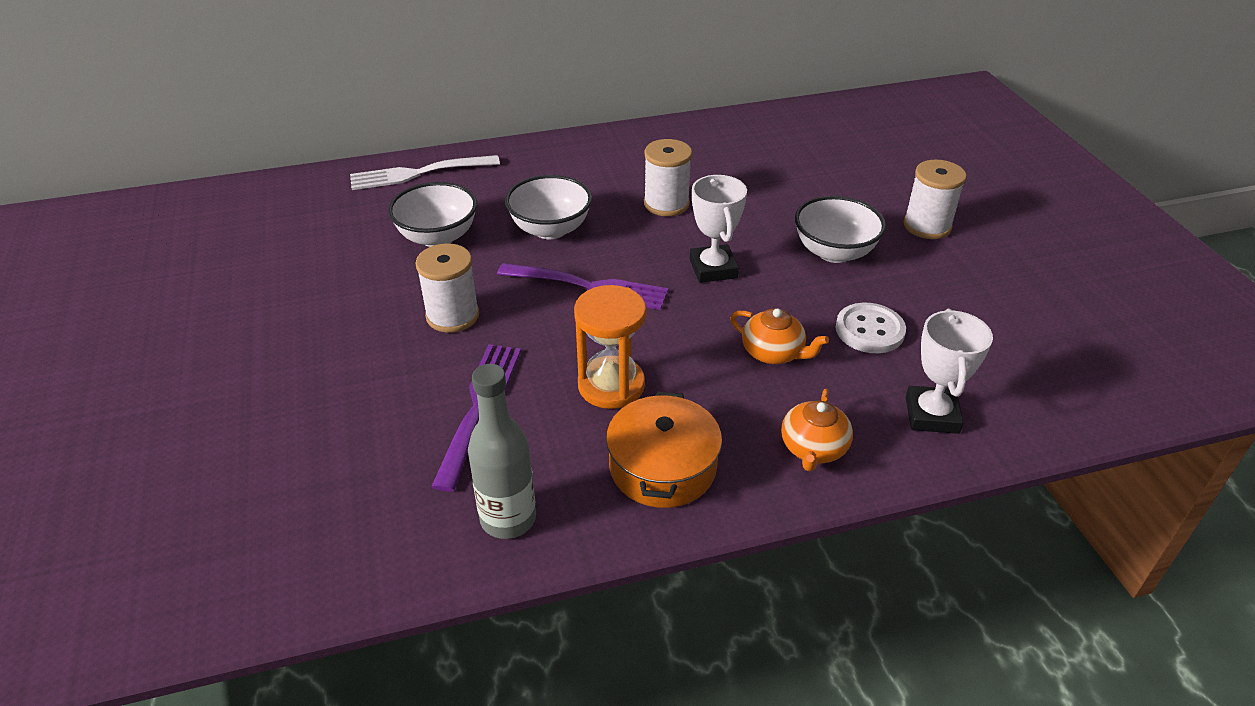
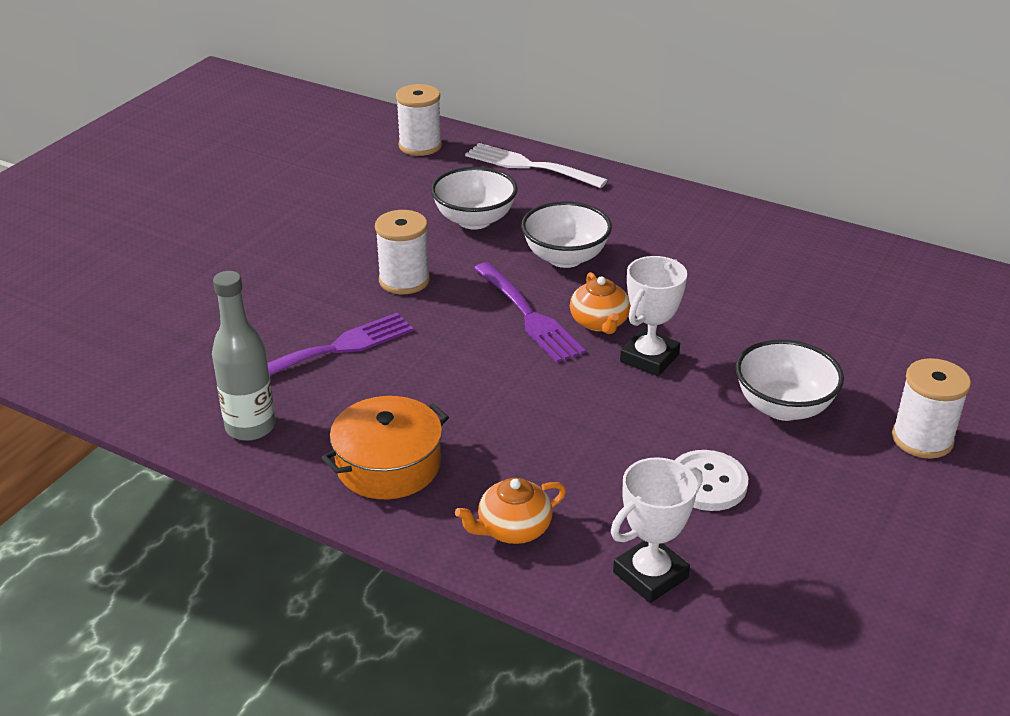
camera: 45 degrees right, 5 degrees down
orange hourglass [574,285,646,409] -> none
white spool [644,139,692,216] -> white spool moved to [396,84,442,156]
orange teapot [730,308,829,364] -> orange teapot moved to [570,272,631,334]

